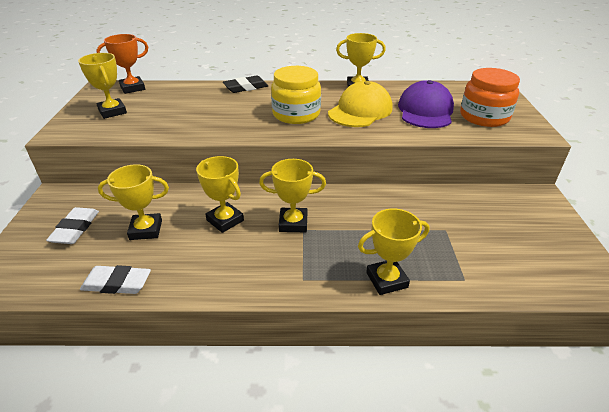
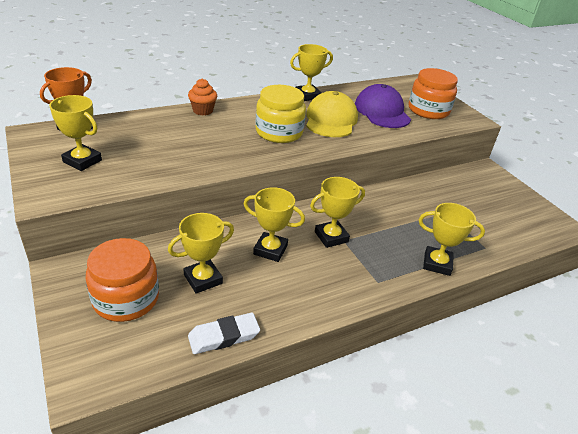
camera: 30 degrees left, 0 degrees up
white eraser [46,207,99,244] -> orange jar [86,238,159,322]
black eraser [223,76,268,93] -> orange cupcake [188,78,217,115]
yellow trophy [358,208,429,295] -> yellow trophy turned 60 degrees clockwise [419,203,485,276]

